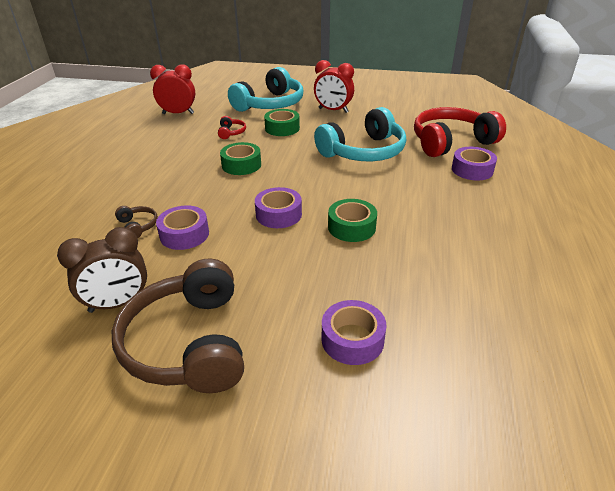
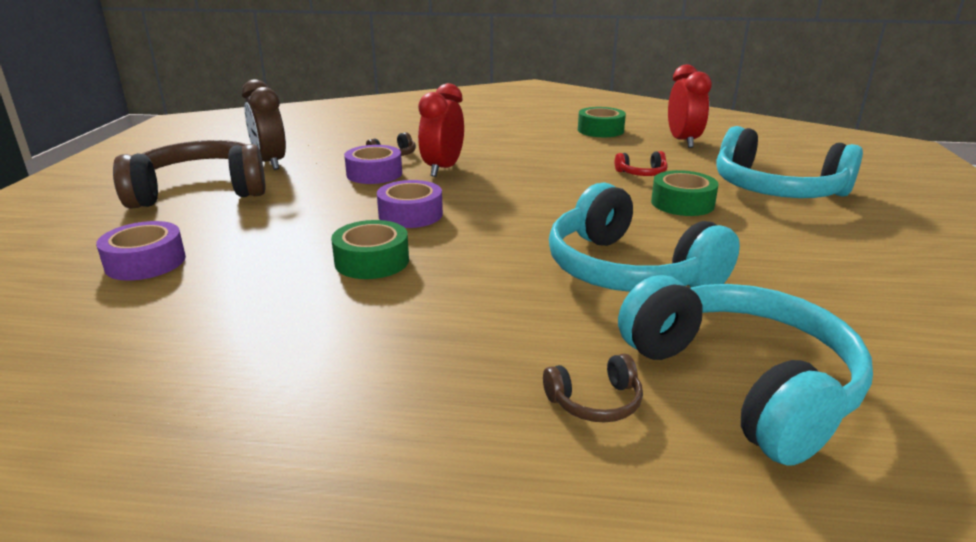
camera: 85 degrees right, 10 degrees down
green tape [220,142,261,175] -> green tape moved to [578,107,626,137]
red clock [314,60,354,113] -> red clock moved to [418,83,464,177]
red headphones [414,107,506,157] -> turquoise headphones [618,275,873,466]
purple tape [452,147,497,180] -> brown headphones [543,354,643,423]

